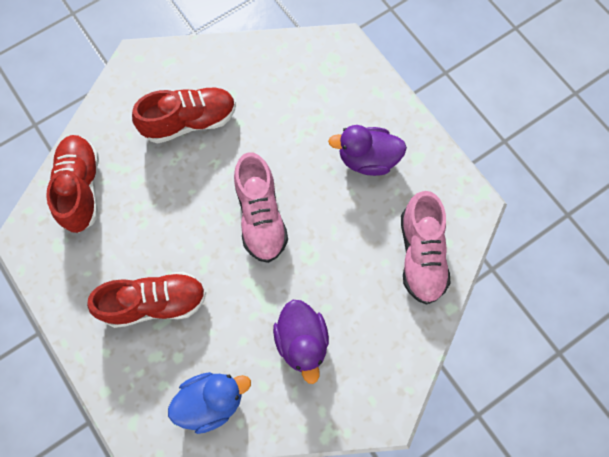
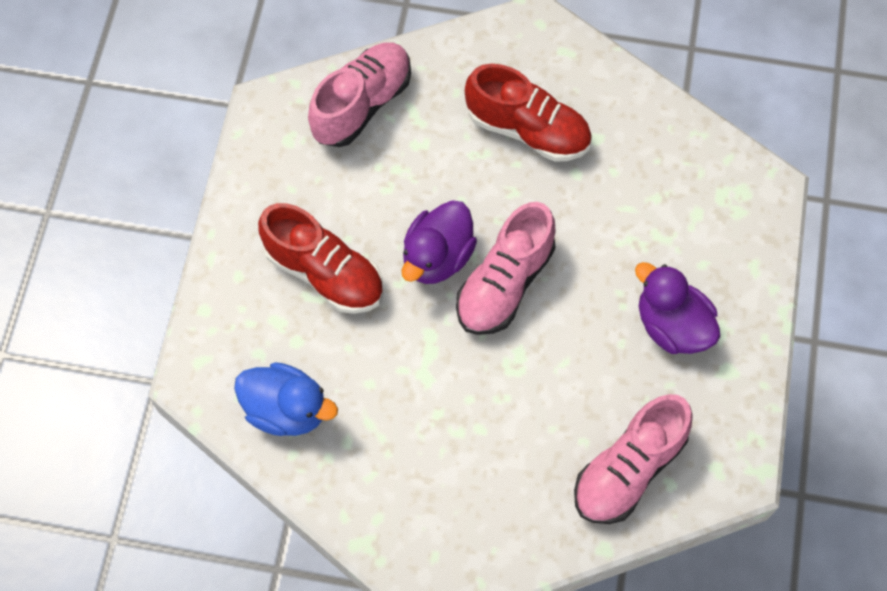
camera: 45 degrees right, 5 degrees down
red shoe [46,135,99,233] -> pink shoe [308,42,411,147]
purple duck [273,300,329,384] -> purple duck moved to [401,200,477,284]

